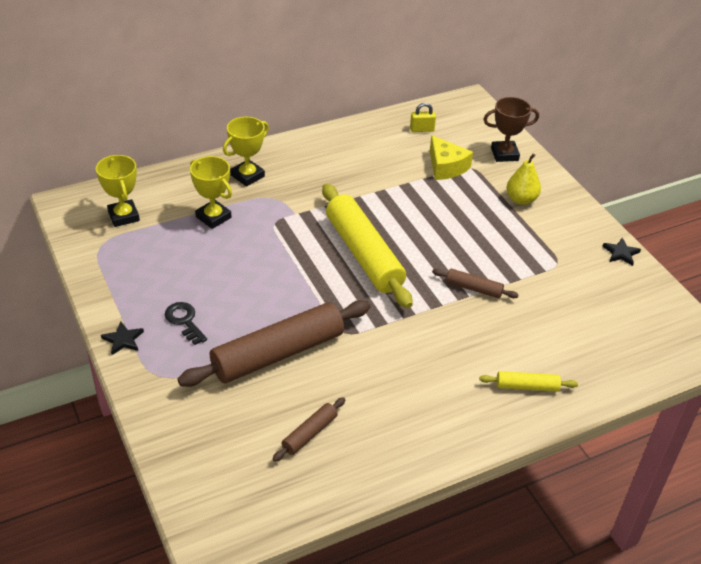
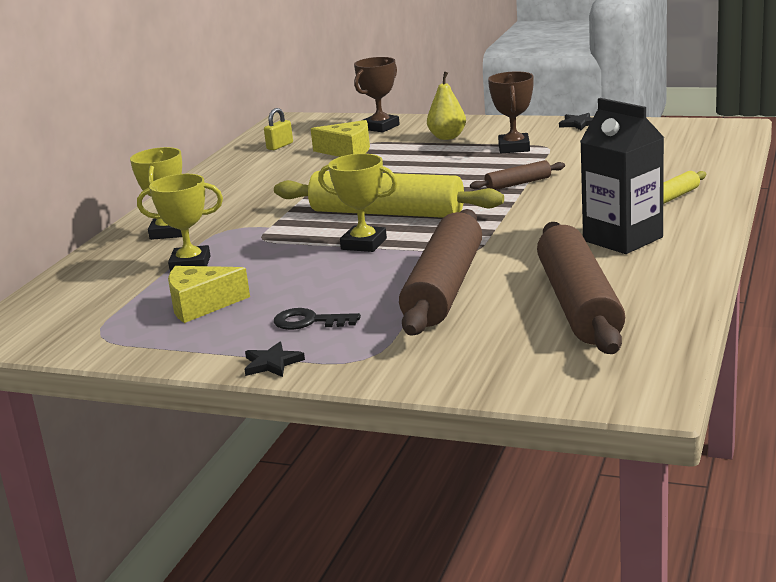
camera: 40 degrees left, 20 degrees down
yellow trophy [96,155,140,227] -> yellow trophy moved to [318,154,398,252]
brown rolling pin [273,397,345,462] -> brown rolling pin [537,222,625,354], size x2.21
none -> yellow cheese [168,266,250,323]
none -> brown trophy [488,71,534,153]
none -> black carton [580,98,664,254]

